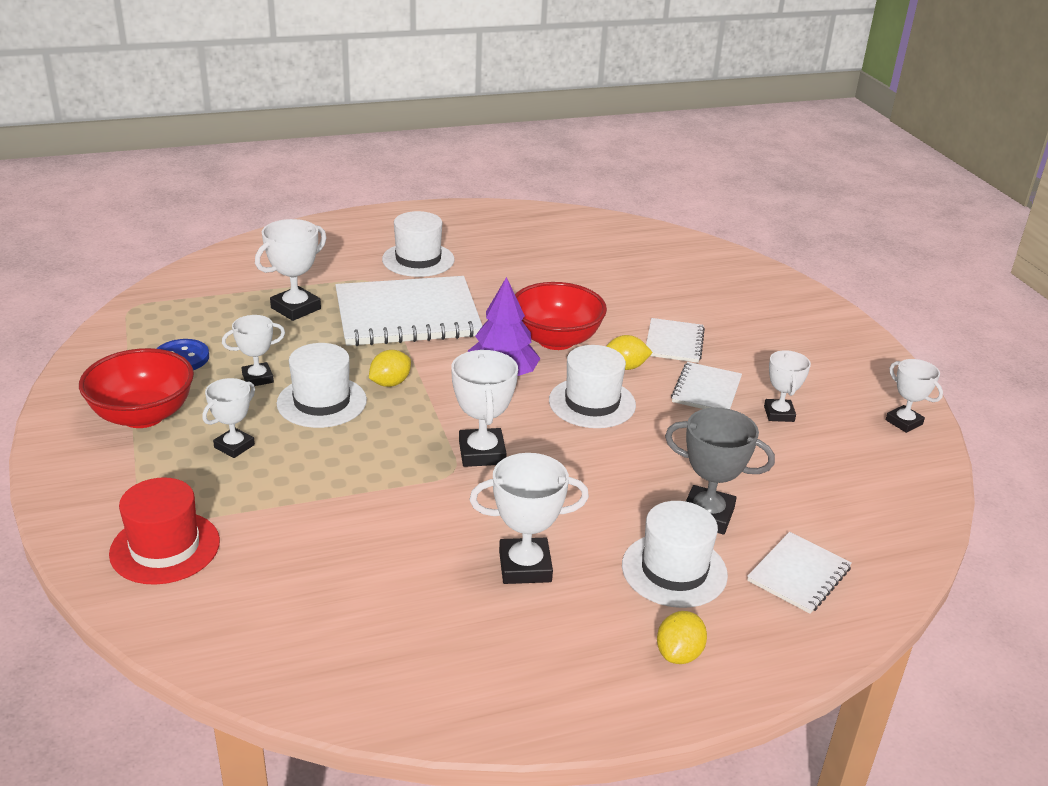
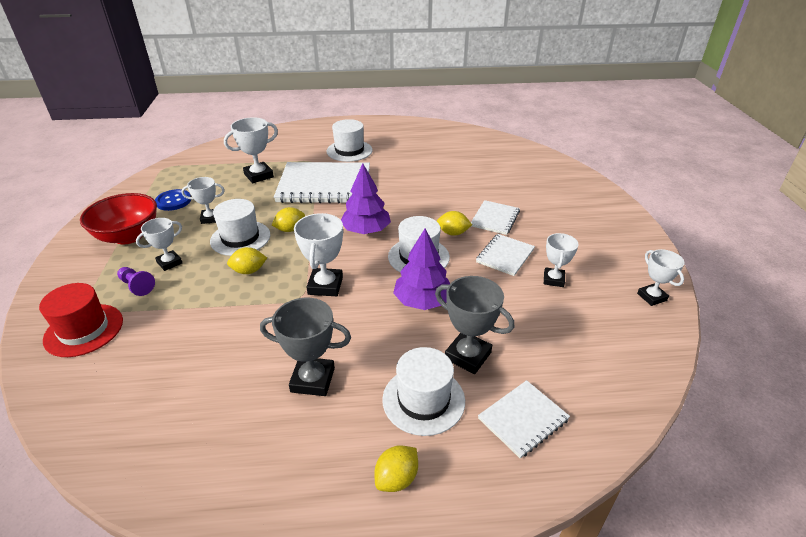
camera: 15 degrees right, 5 degrees up
white trophy [469,453,589,584] -> grey trophy [260,298,351,396]
red bowl [515,282,607,350] -> none
none -> purple pawn [117,267,155,296]
none -> yellow lemon [227,247,267,274]
none -> purple tree [393,229,450,310]

